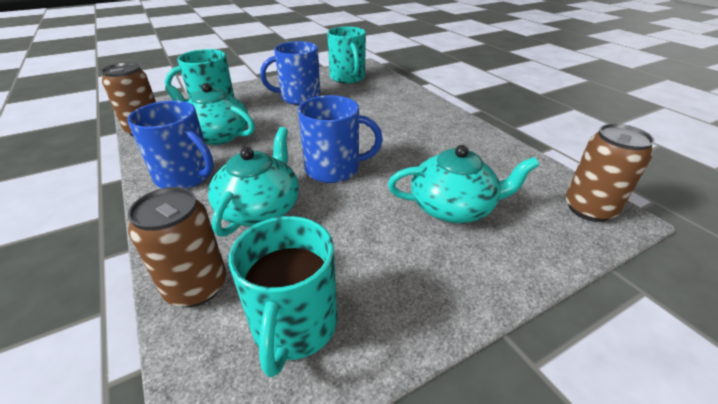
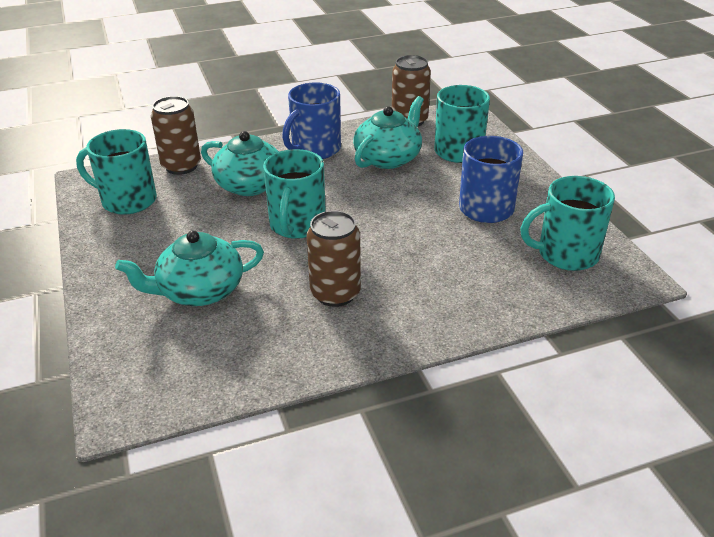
camera: 100 degrees right, 0 degrees up
blue mug [298,95,383,183] -> turquoise mug [263,149,326,239]
turquoise teapot [388,145,539,223] -> turquoise teapot turned 60 degrees clockwise [115,231,264,306]
brown can [565,123,655,222] -> brown can moved to [307,211,361,307]

